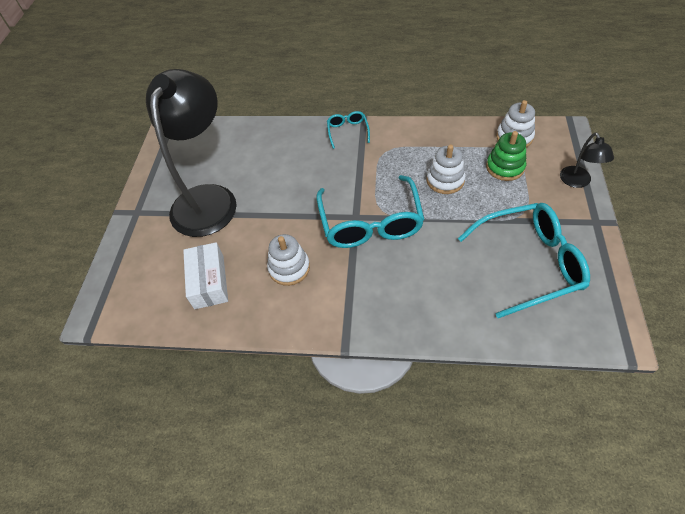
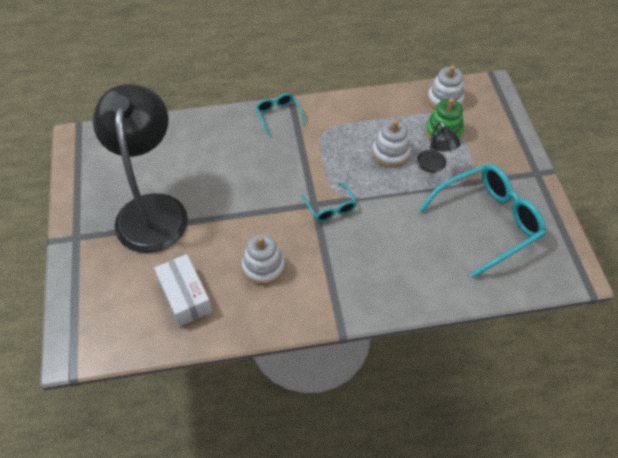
camera: 20 degrees left, 0 degrees up
turquoise glasses [316,175,425,248] -> turquoise glasses [302,182,357,222], size x0.47
black lamp [560,132,614,188] -> black lamp moved to [417,121,461,173]

